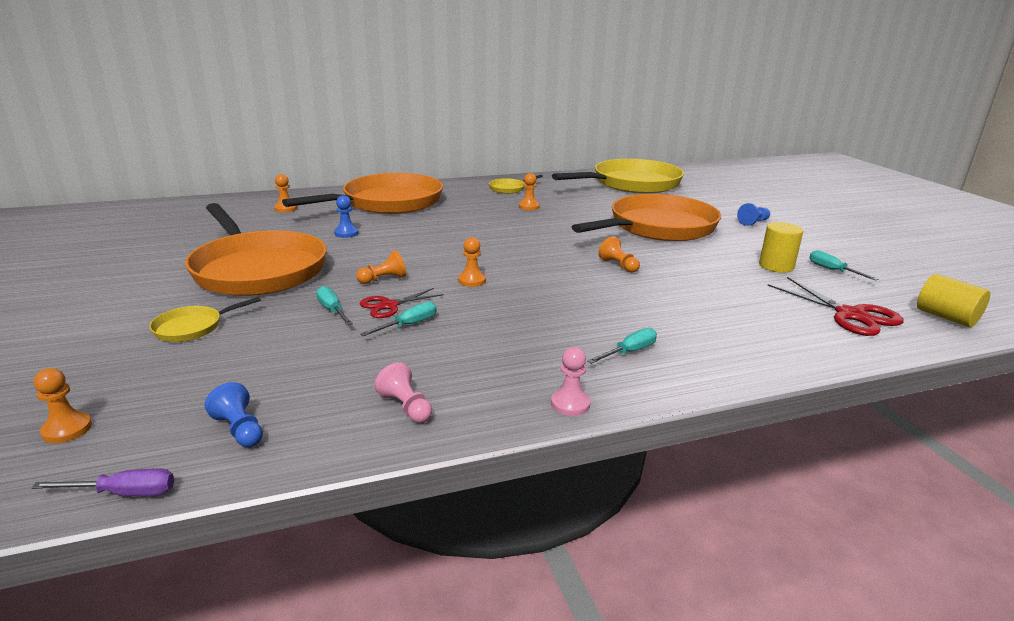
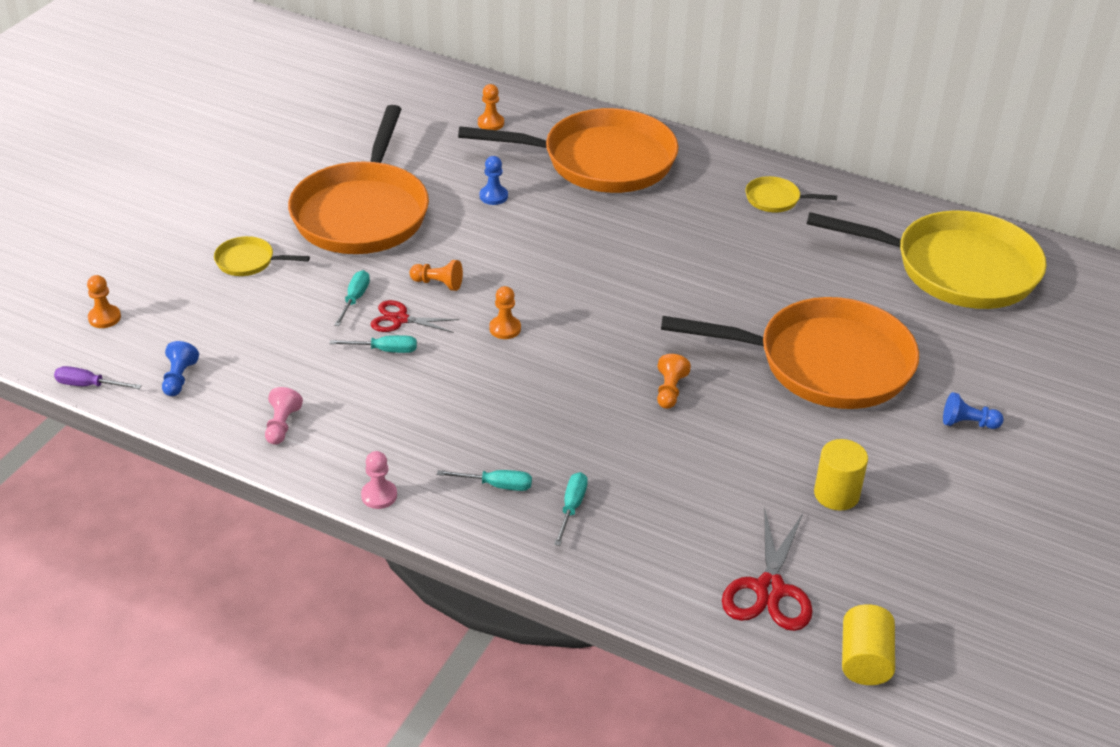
camera: 45 degrees right, 15 degrees up
purple screwdriver [32,469,174,496] -> purple screwdriver turned 150 degrees clockwise [54,366,142,389]
orange pawn [519,173,540,210] -> none
turquoise screwdriver [809,250,879,281] -> turquoise screwdriver moved to [554,472,588,546]

